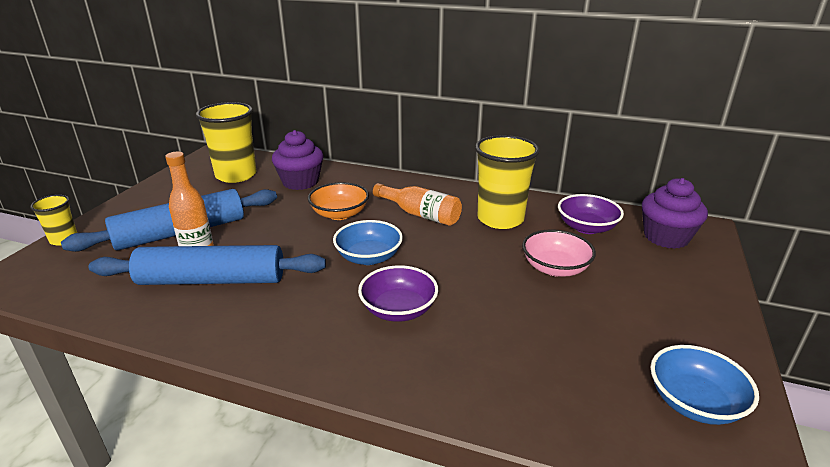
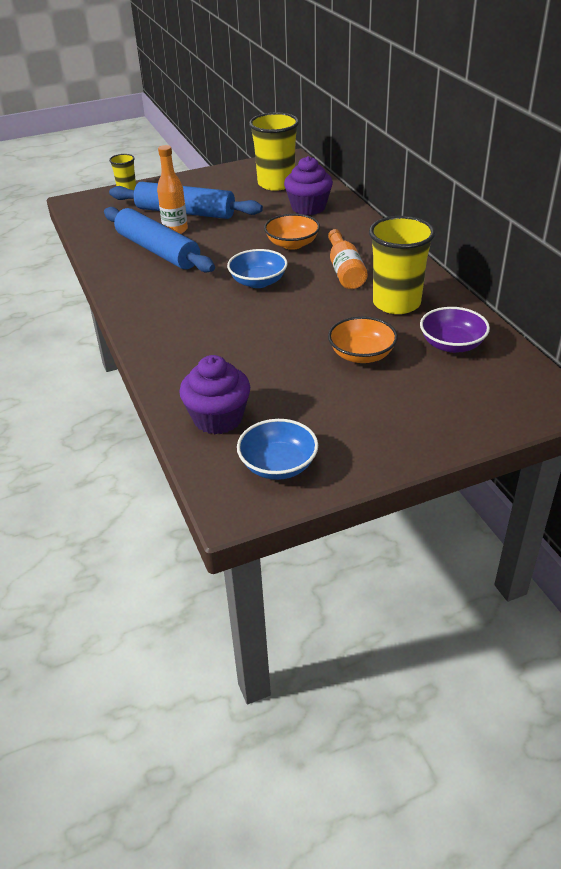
camera: 50 degrees right, 10 degrees up
purple bowl [358,265,438,322] -> none
pink bowl [522,229,596,277] -> orange bowl [328,316,398,363]
purple cupcake [642,178,708,249] -> purple cupcake moved to [179,355,250,434]

